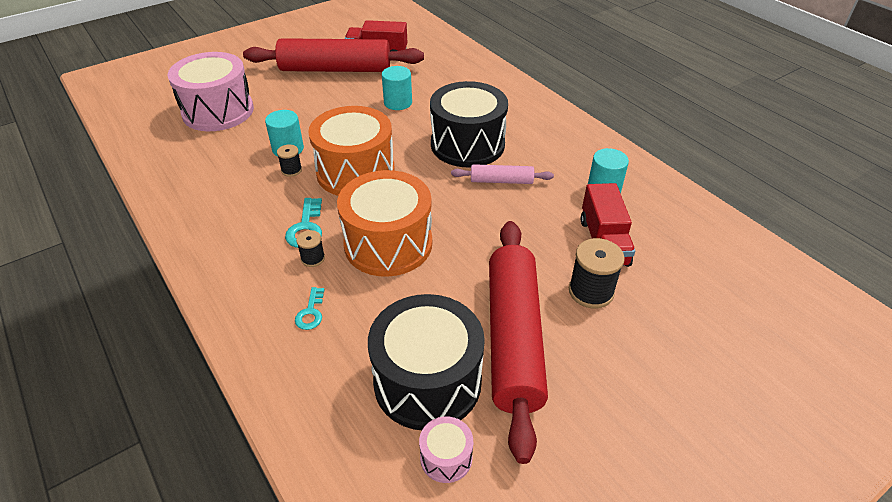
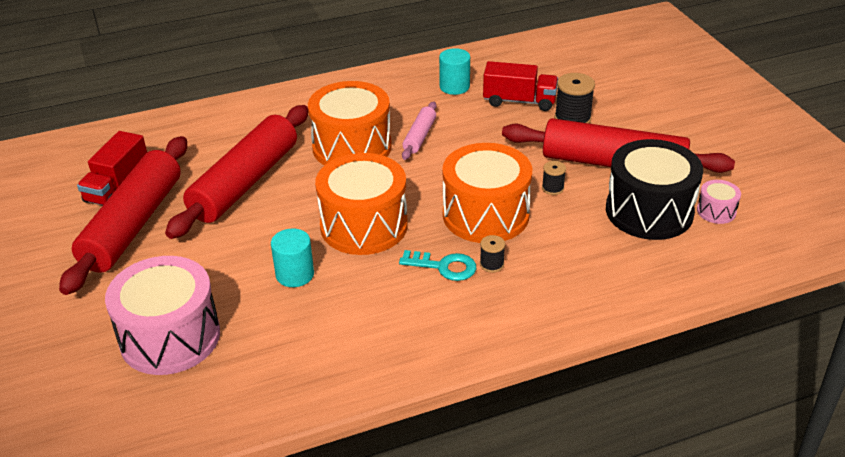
camera: 75 degrees left, 5 degrees down
black spool [277,145,302,177] -> black spool moved to [542,161,566,195]
turquoise key [295,287,325,330] -> none
turquoise cylinder [382,66,412,110] -> red rolling pin [165,105,308,239]
black drum [430,81,508,167] -> orange drum [308,81,392,165]

